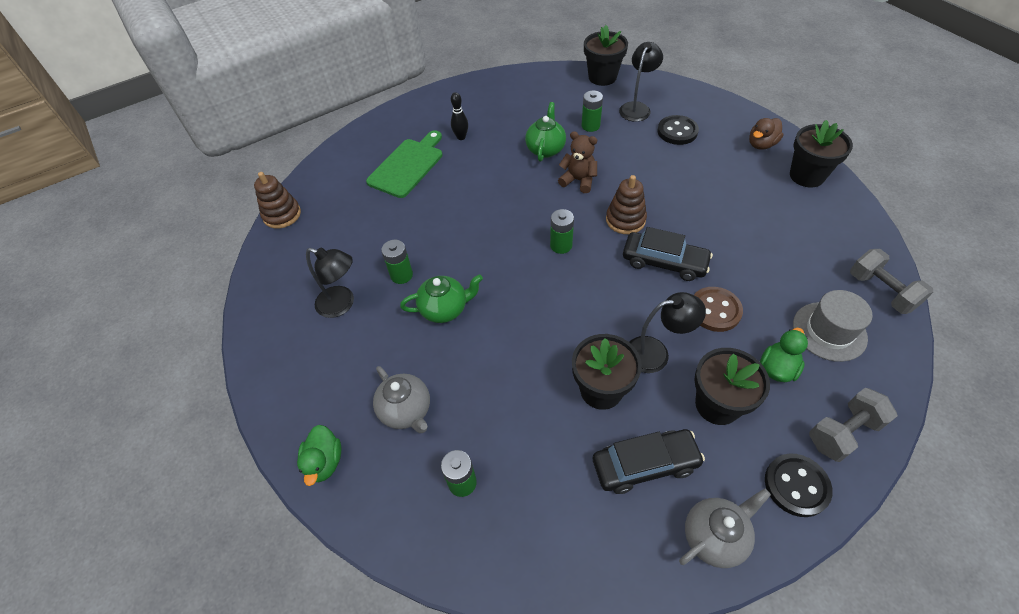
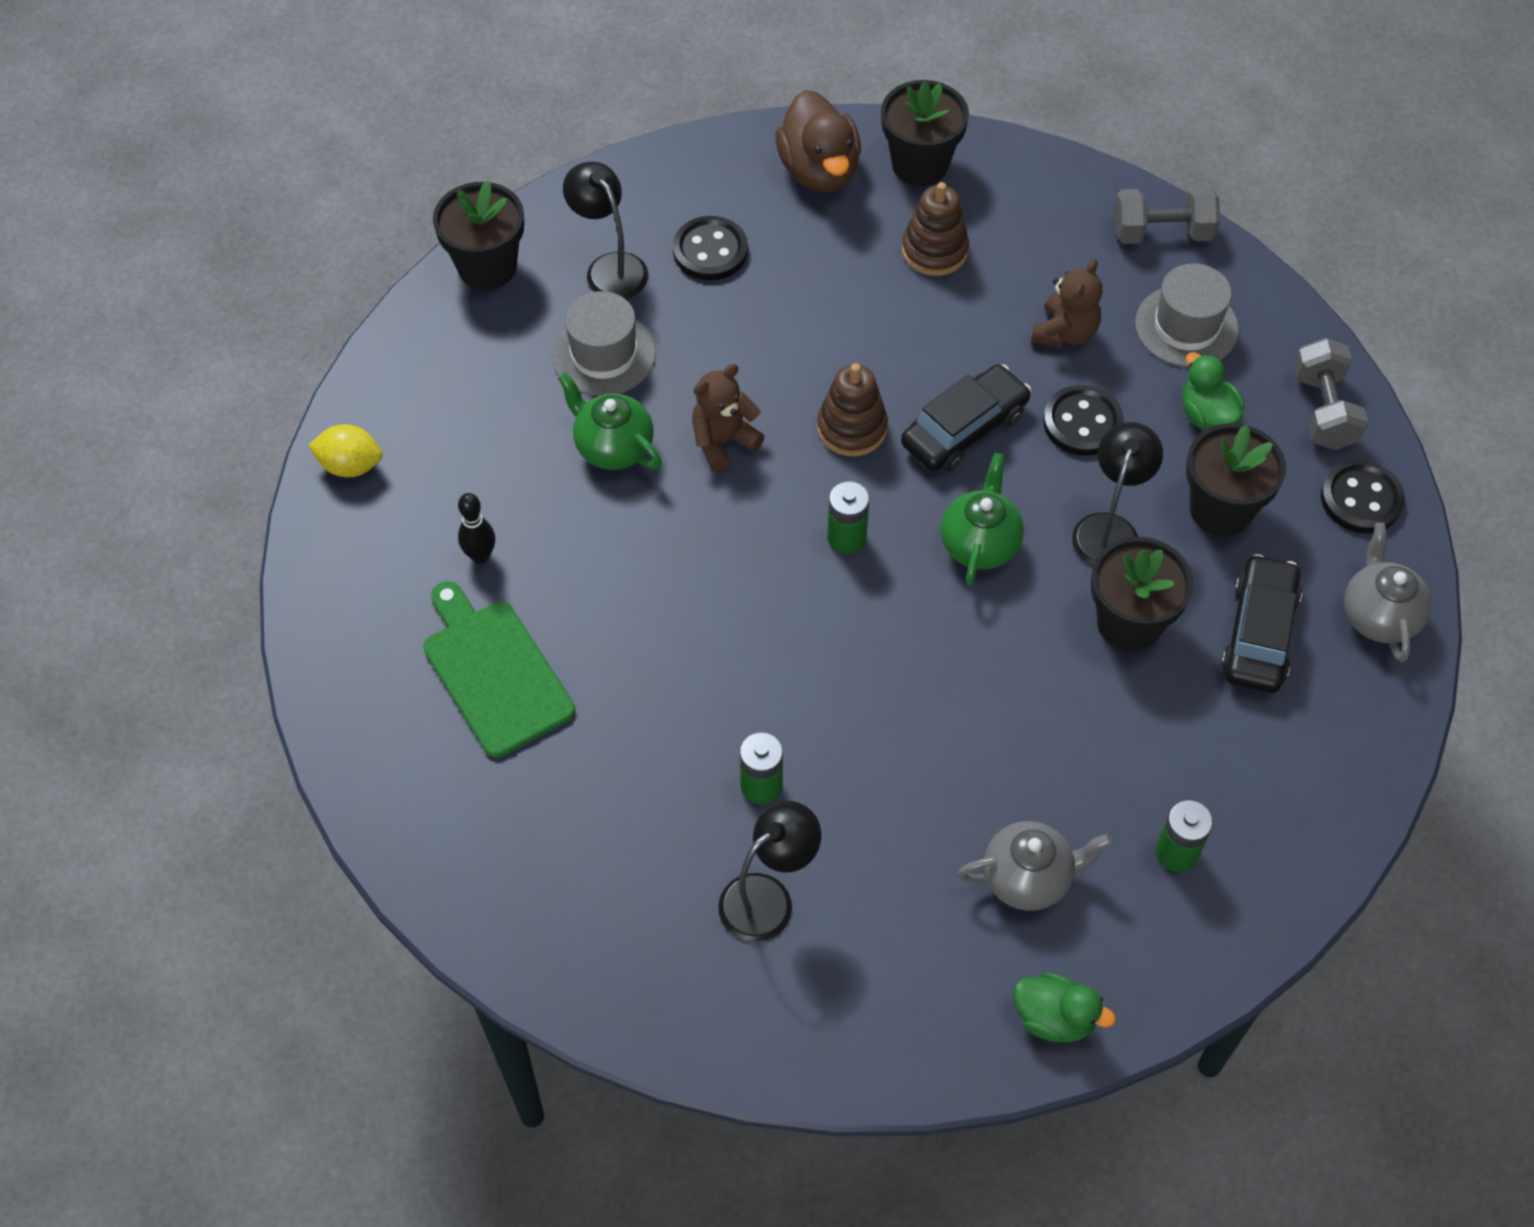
camera: 65 degrees left, 5 degrees up
brown stacking toy [254,172,301,229] -> brown stacking toy moved to [902,182,969,276]
green teapot [400,274,483,323] -> green teapot moved to [941,453,1024,586]
green battery [582,90,603,132] -> grey hat [552,291,656,396]
brown button [694,287,743,332] -> black button [1043,385,1124,456]
brown duck [749,118,783,150] -> brown duck [776,90,861,192], size x1.57
none -> yellow lemon [308,424,383,477]
none -> brown teddy bear [1031,259,1103,348]

